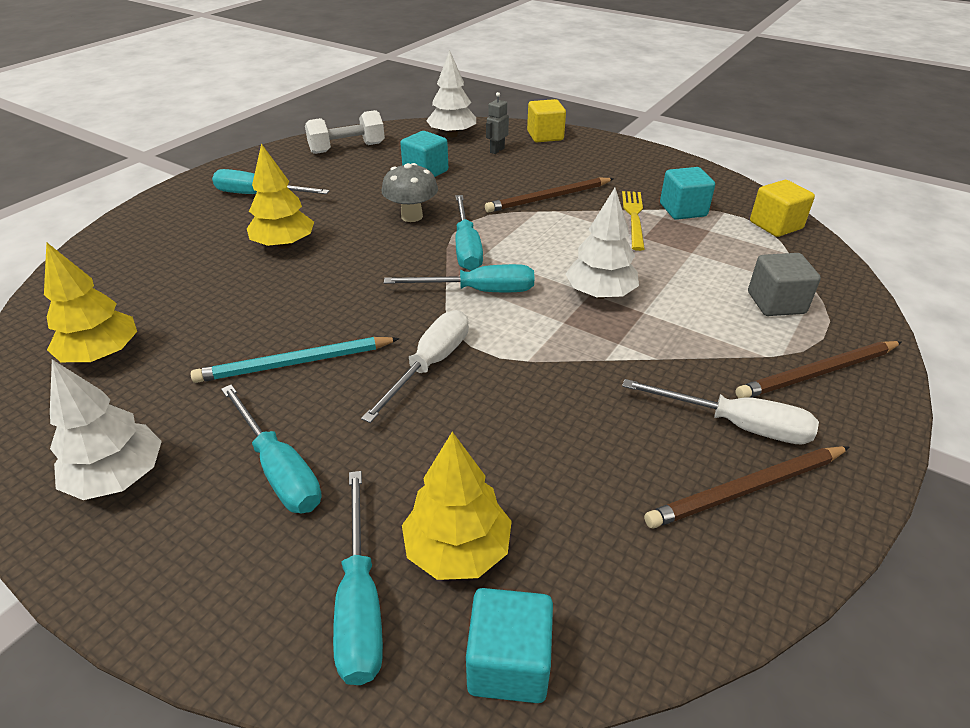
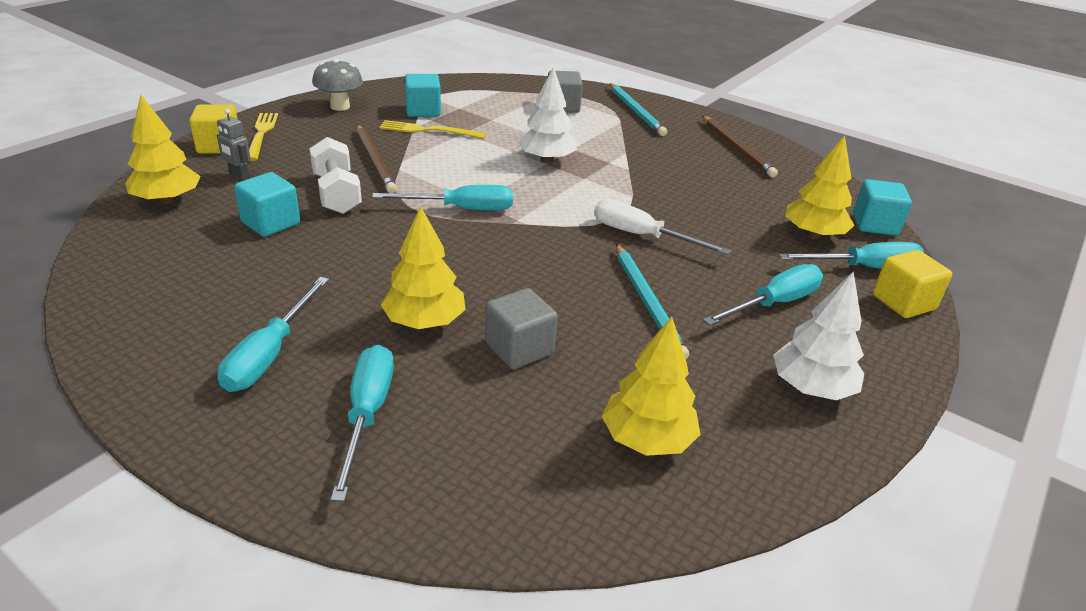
camera: 90 degrees left, 5 degrees down
white dumbbell [305,110,385,154] -> white dumbbell moved to [309,137,362,214]
grey mushroom [382,163,438,222] -> grey mushroom moved to [312,58,363,111]
turquoise screwdriver [384,264,534,292] -> turquoise screwdriver moved to [331,345,394,502]
white tree [426,50,476,137] -> yellow tree [126,95,201,204]
white screwdriver [622,379,819,445] -> none
brown pencil [735,341,902,398] -> turquoise pencil [610,83,667,136]
yellow cube [750,180,815,237] -> yellow cube moved to [873,250,952,318]
none -> yellow fork [249,113,278,161]
none -> grey cube [485,288,558,369]

